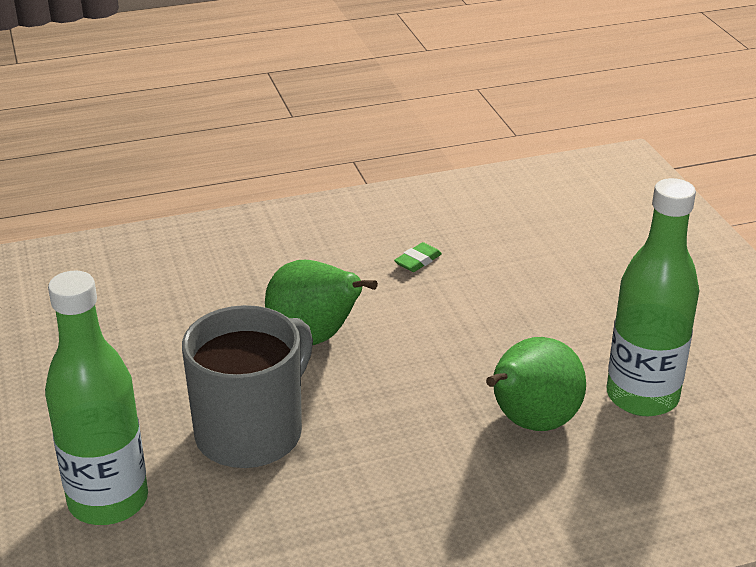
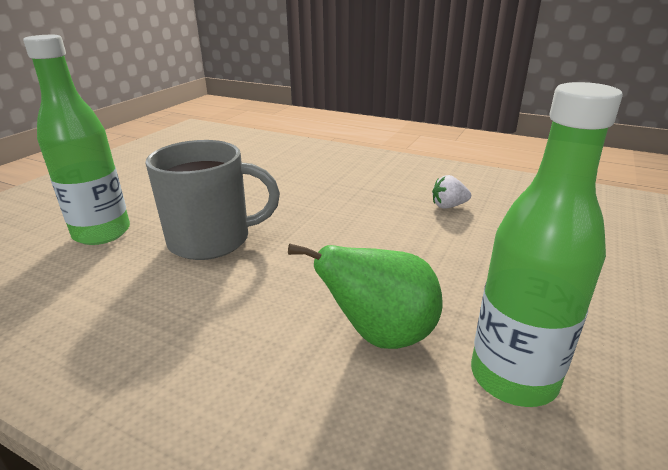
camera: 45 degrees right, 5 degrees down
green pear [265,260,378,345] -> none
green eraser [394,242,442,272] -> white strawberry [432,175,471,208]

